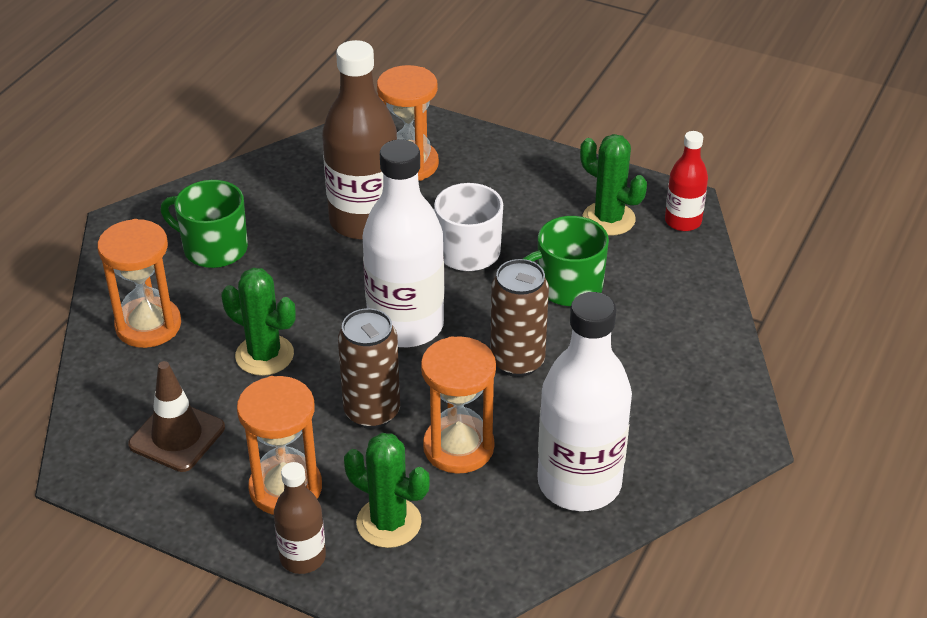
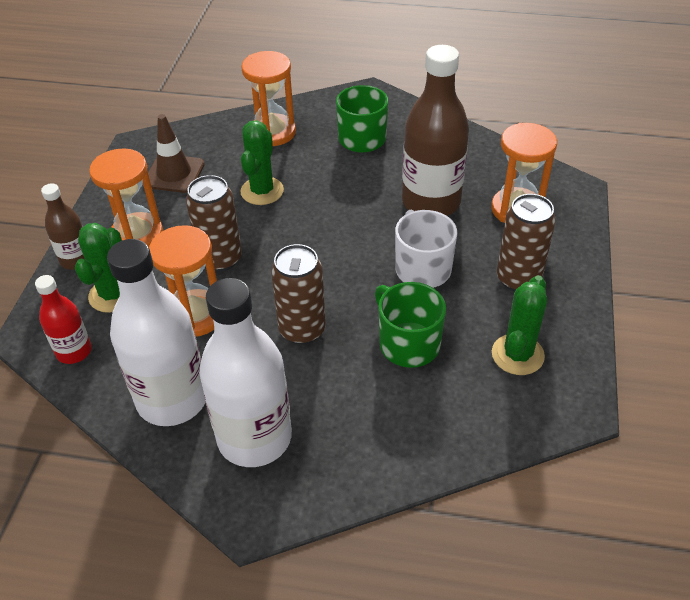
camera: 75 degrees right, 5 degrees up
white bottle [362,139,444,347] -> white bottle moved to [199,278,292,467]
red bottle [665,131,708,231] -> red bottle moved to [35,275,92,364]
none -> brown can [497,194,556,292]

